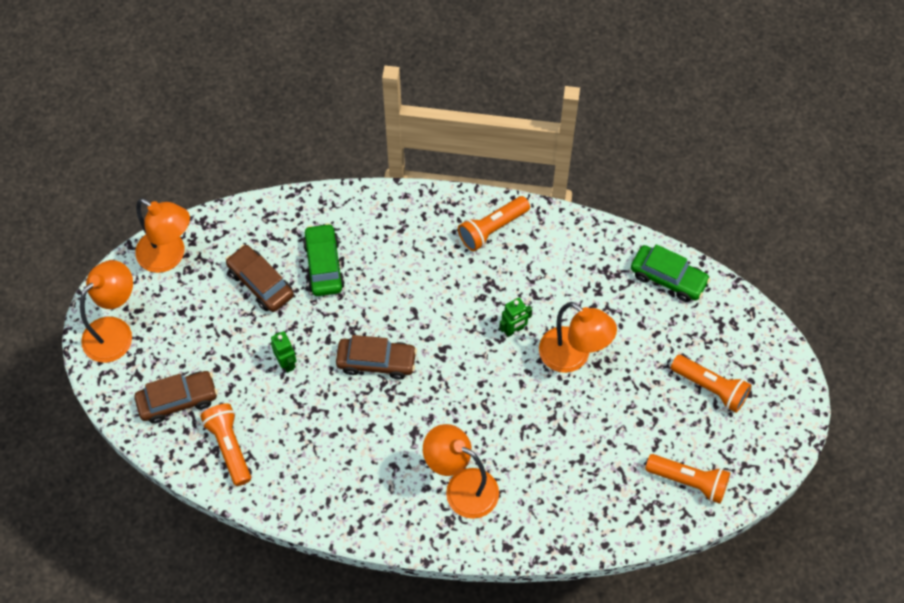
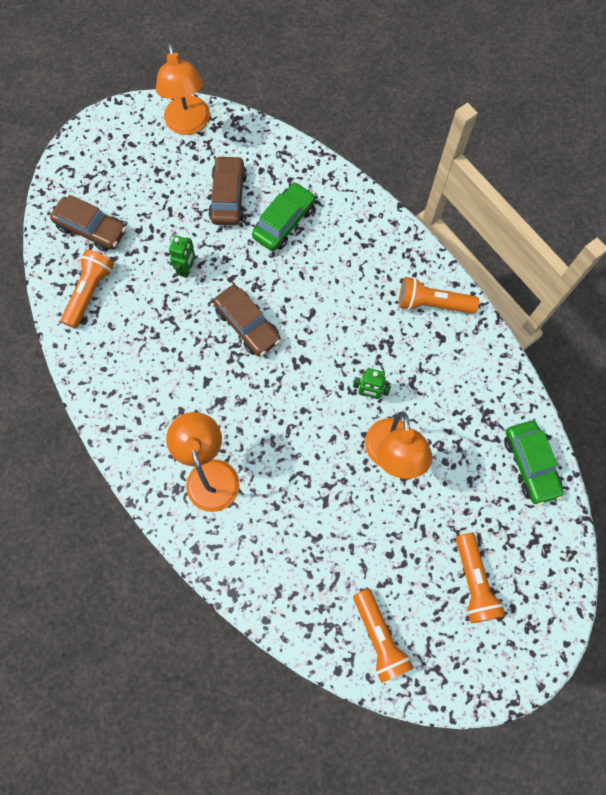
camera: 45 degrees right, 10 degrees up
orange lamp [80,260,133,363] -> none

